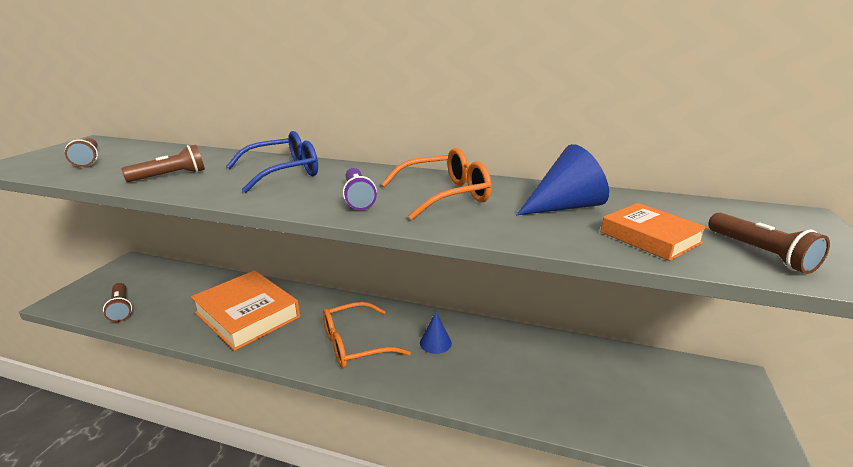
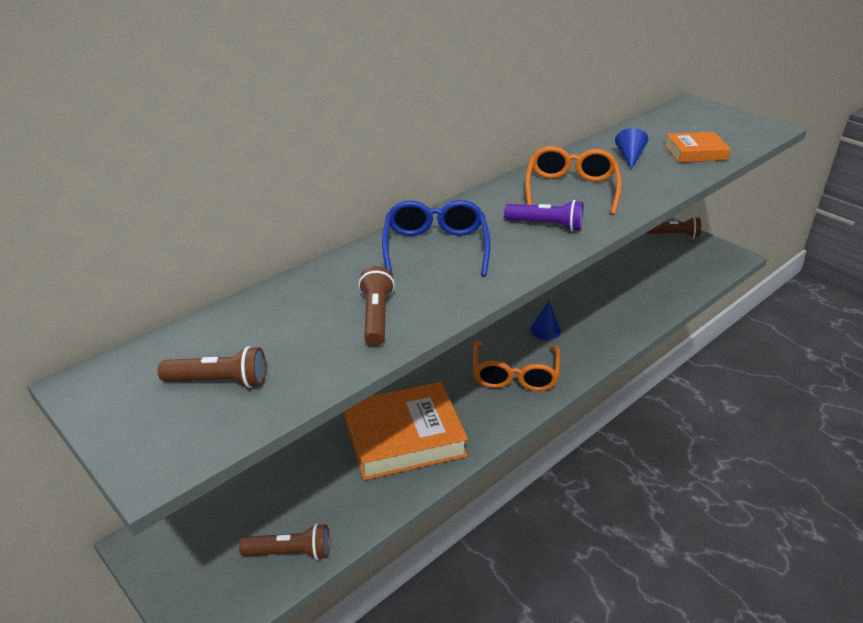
camera: 60 degrees left, 10 degrees up
blue cone [517,144,609,215] -> blue cone [615,128,648,169], size x0.60
brown flashlight [708,212,830,274] -> brown flashlight moved to [646,217,701,238]

